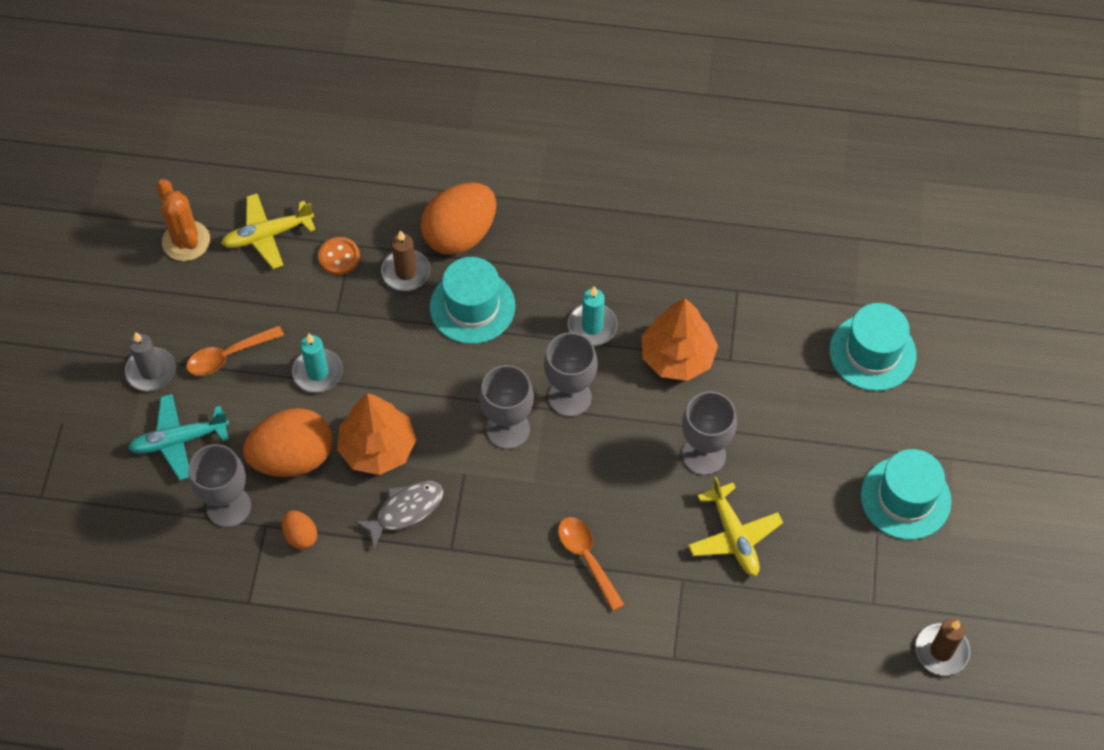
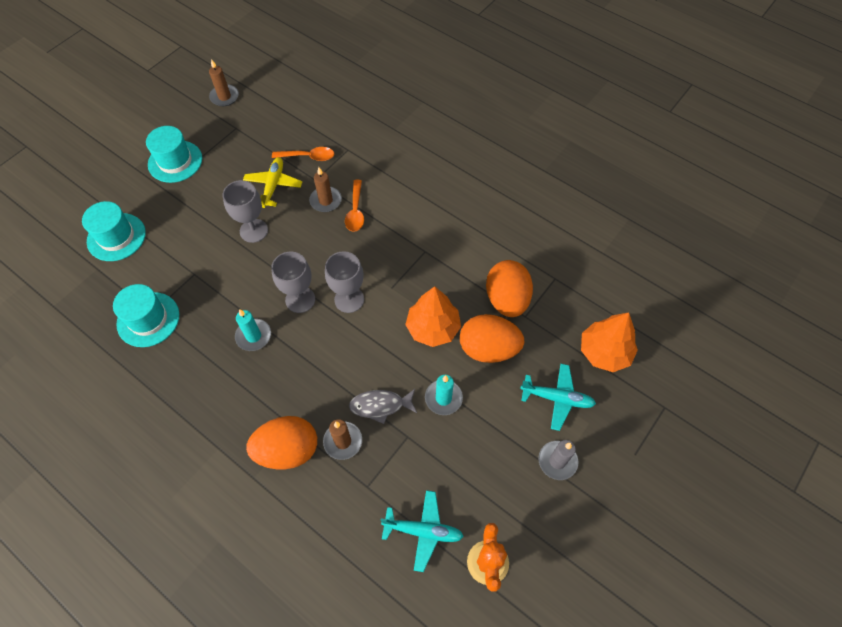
camera: 150 degrees left, 0 degrees up
orange spoon [186,325,284,376] -> orange spoon moved to [272,147,334,161]
grey goblet [188,444,251,527] -> none
yellow plane [221,193,315,269] -> turquoise plane [380,490,464,572]
orange egg [282,510,317,550] -> orange egg [486,260,533,317], size x2.13
orange button [318,237,360,275] -> none
grey fish [354,481,444,548] -> grey fish moved to [349,389,417,424]
turquoise hat [430,257,515,344] -> turquoise hat moved to [113,284,179,347]
orange tree [642,298,718,381] -> orange tree moved to [581,312,638,372]
none -> brown candle [309,167,342,212]

